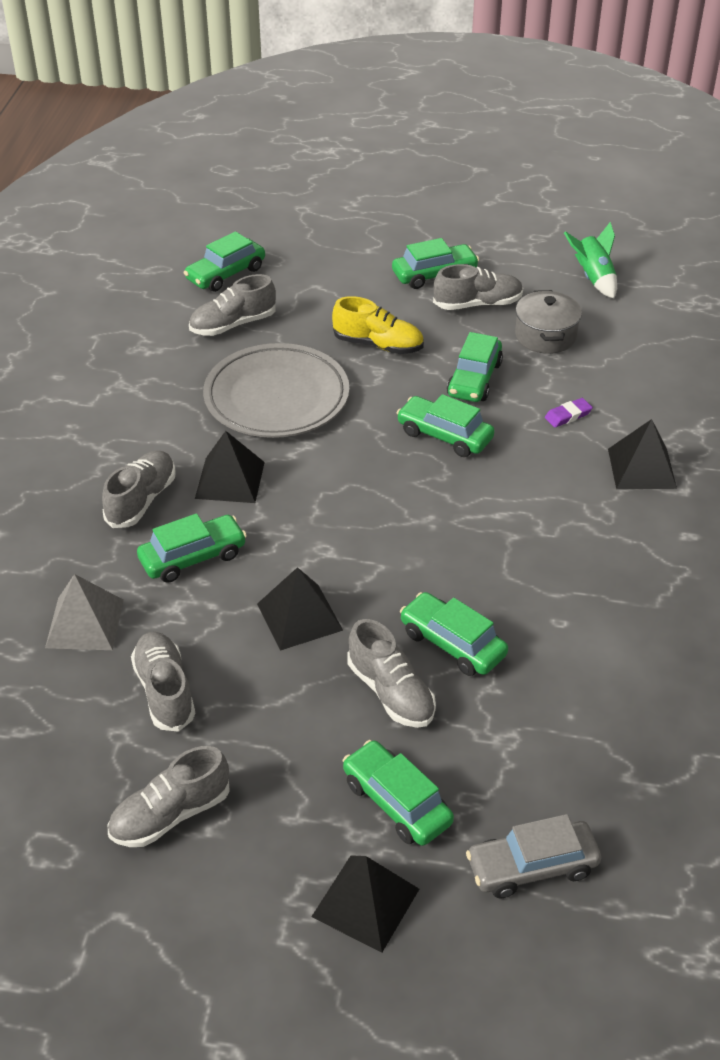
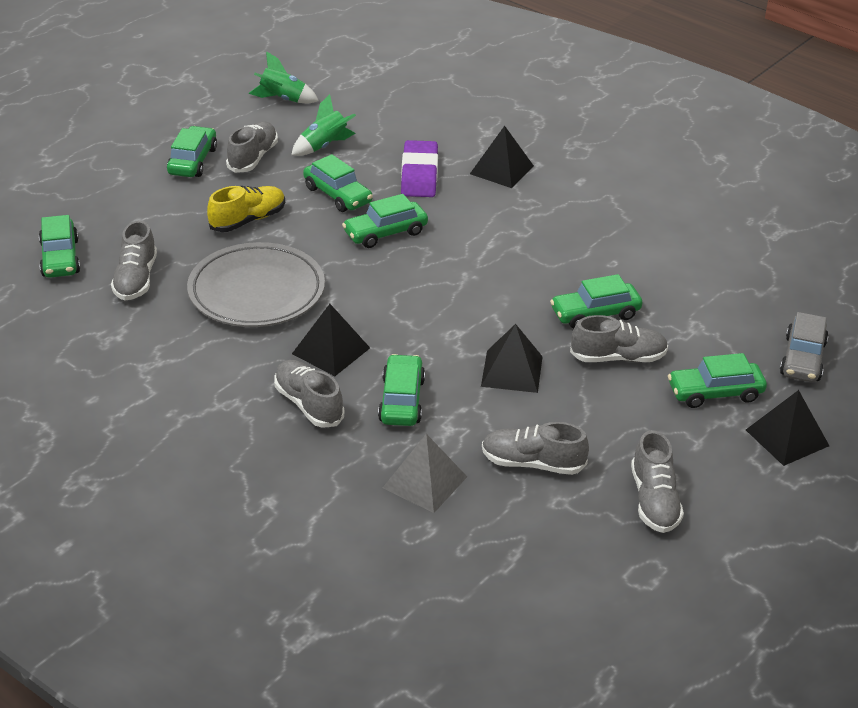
camera: 60 degrees left, 5 degrees down
grey pot [515,290,582,354] -> green rocket [291,94,356,156]
purple eraser [545,398,593,427] -> purple eraser [401,140,438,197], size x2.12

